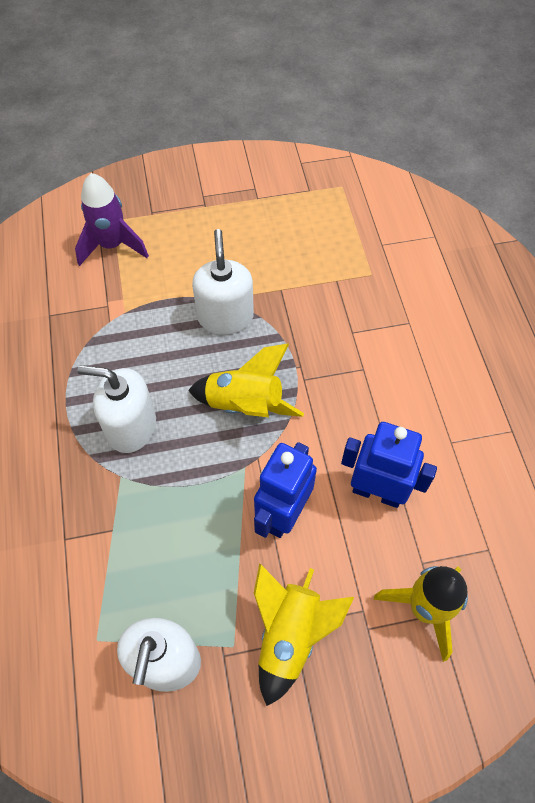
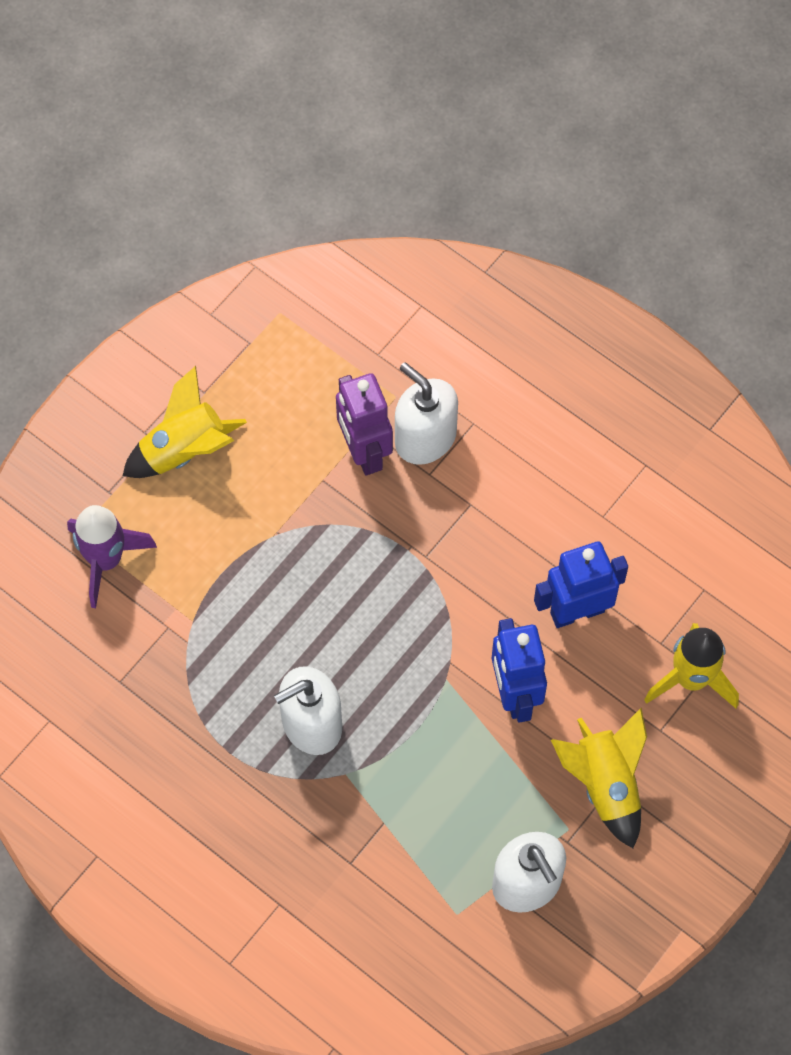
camera: 40 degrees left, 5 degrees up
yellow rocket [188,343,304,417] -> yellow rocket moved to [123,366,247,478]
white soap dispenser [192,229,254,335] -> white soap dispenser moved to [395,362,458,465]
none -> purple robot [336,373,393,476]

